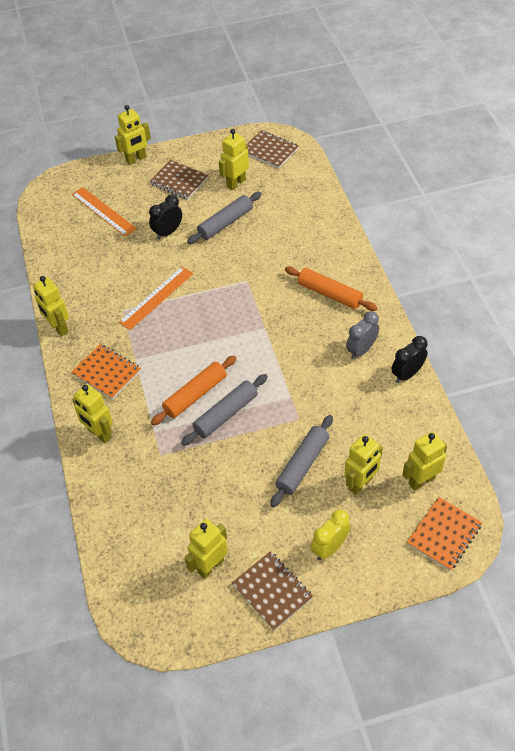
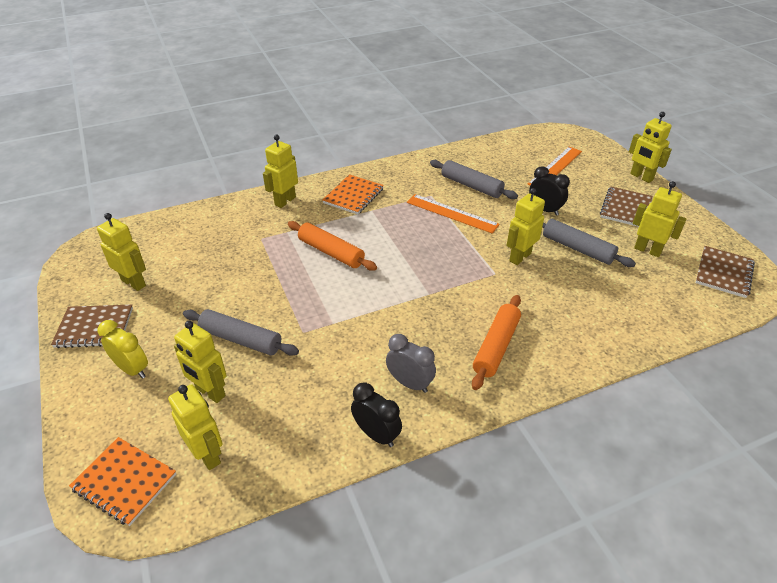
camera: 80 degrees right, 10 degrees down
yellow robot [33,276,69,337] -> yellow robot moved to [507,188,545,265]
grey rolling pin [181,374,268,446] -> grey rolling pin moved to [430,160,518,199]
brown notebook [232,552,313,631] -> brown notebook turned 45 degrees clockwise [51,304,133,348]

